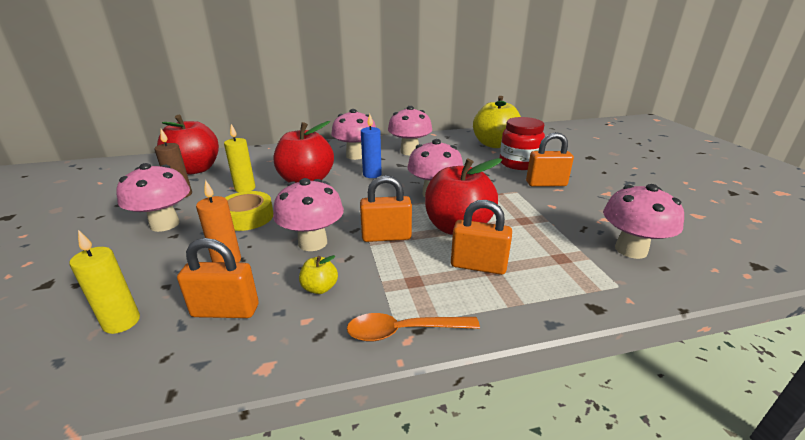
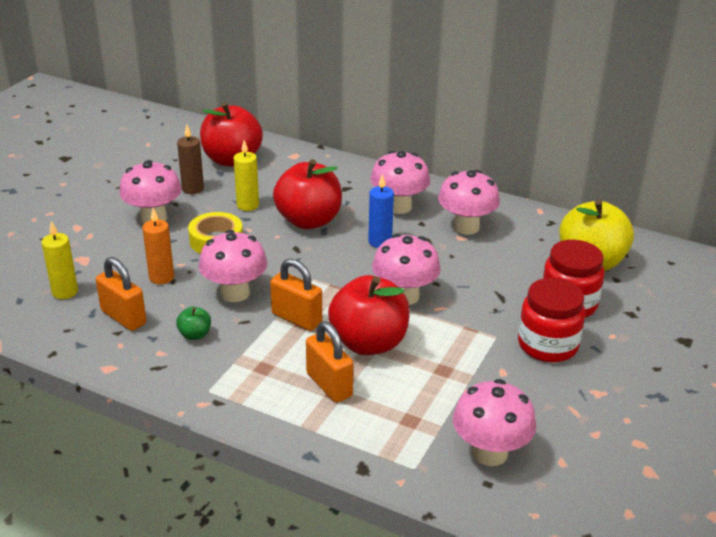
camera: 40 degrees right, 5 degrees up
yellow apple [299,255,338,294] -> green apple [176,306,211,340]
orange spoon [347,313,480,341] -> none
orange padlock [526,132,574,187] -> red jar [518,278,585,362]

